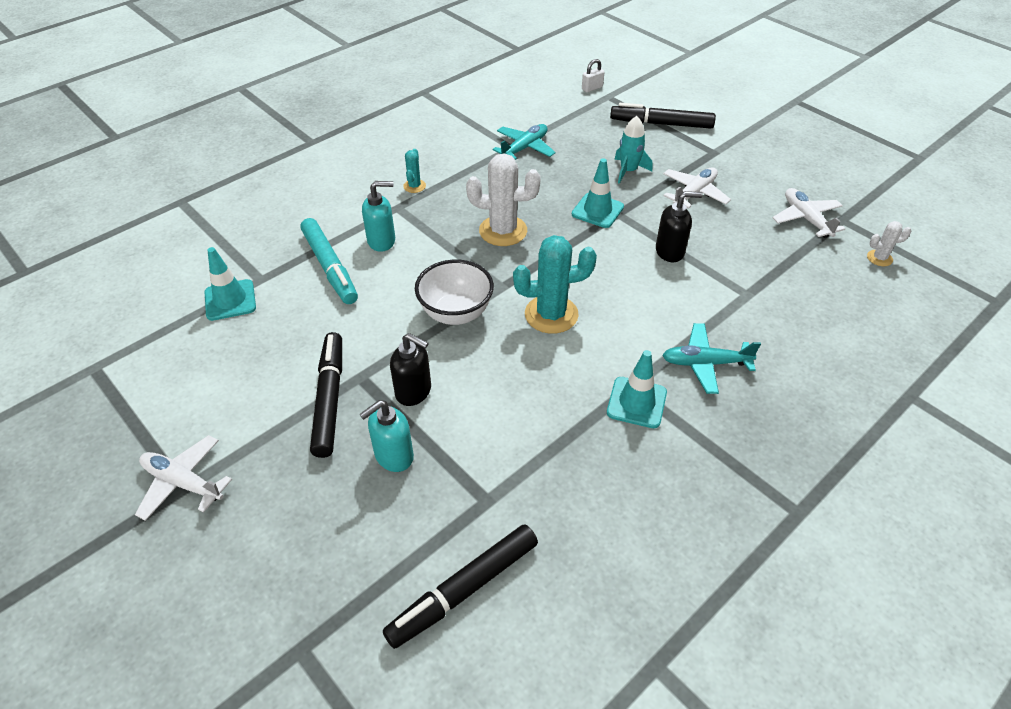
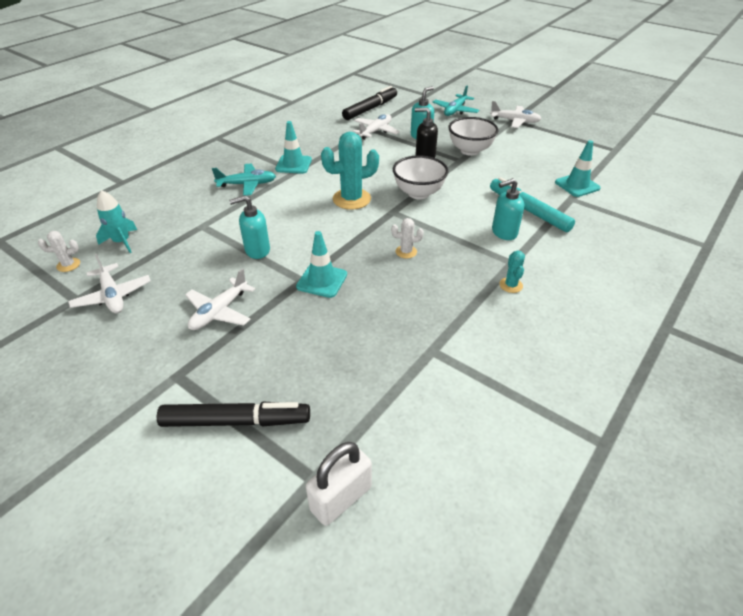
camera: 170 degrees right, 5 degrees down
black marker [310,332,342,458] -> white bowl [448,117,499,156]
white cactus [466,153,541,246] -> white cactus [391,218,424,259], size x0.50
turquoise plane [493,124,556,160] -> turquoise plane moved to [433,86,479,116]
white padlock [582,59,605,92] -> white padlock [306,442,372,526], size x1.71
turquoise rocket [614,116,652,184] -> turquoise rocket moved to [96,190,137,253]
black soap dispenser [656,191,703,262] -> turquoise soap dispenser [229,195,270,259]
none -> white plane [353,114,400,140]

